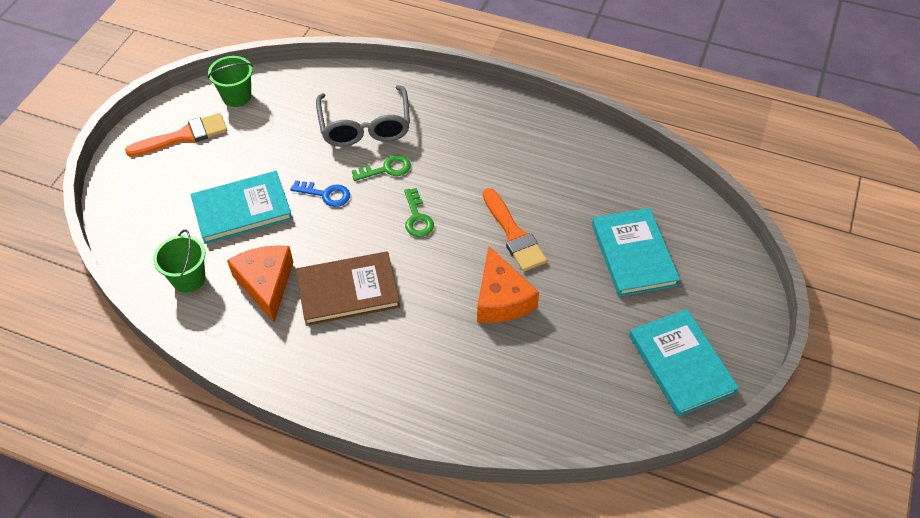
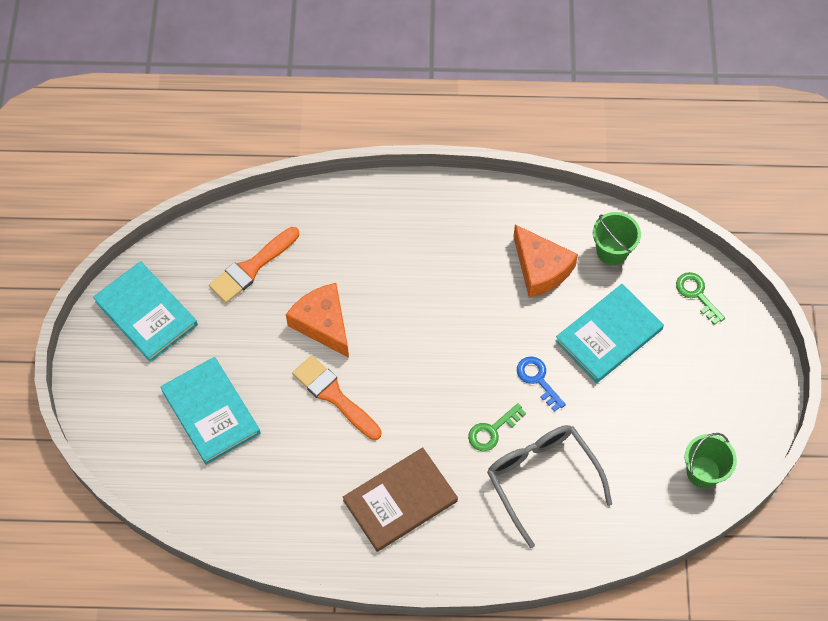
camera: 160 degrees right, 10 degrees up
orange brush [125,113,227,157] -> orange brush moved to [209,227,299,303]
blue key [290,180,350,207] -> blue key turned 60 degrees clockwise [517,356,566,412]
brown book [296,251,400,326] -> brown book moved to [343,447,458,552]
green key [404,188,434,237] -> green key moved to [676,272,725,325]

